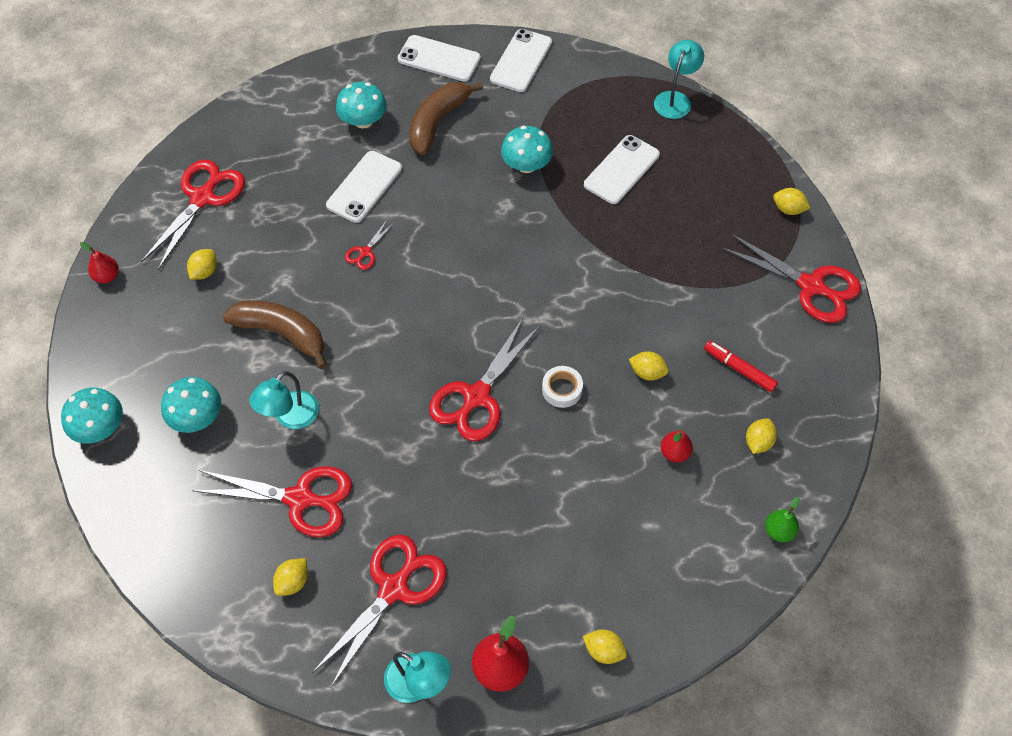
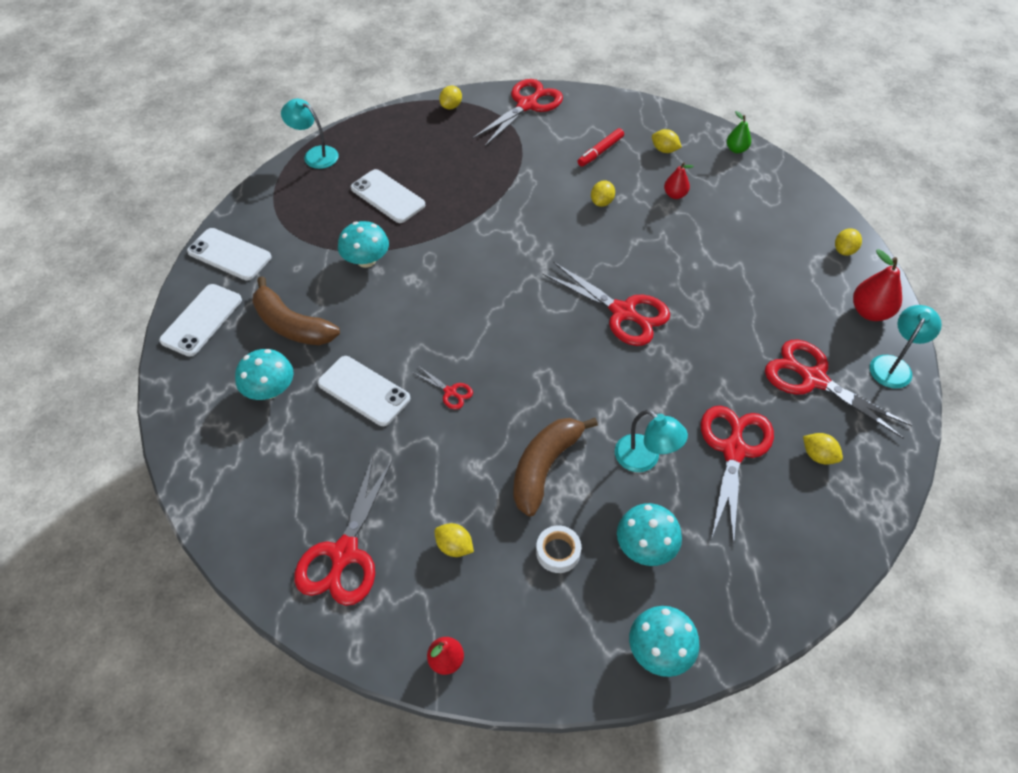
camera: 85 degrees left, 5 degrees down
red scissors [141,160,245,270] -> red scissors turned 105 degrees counterclockwise [295,456,393,606]
white tape [542,366,583,408] -> white tape moved to [536,525,581,573]

